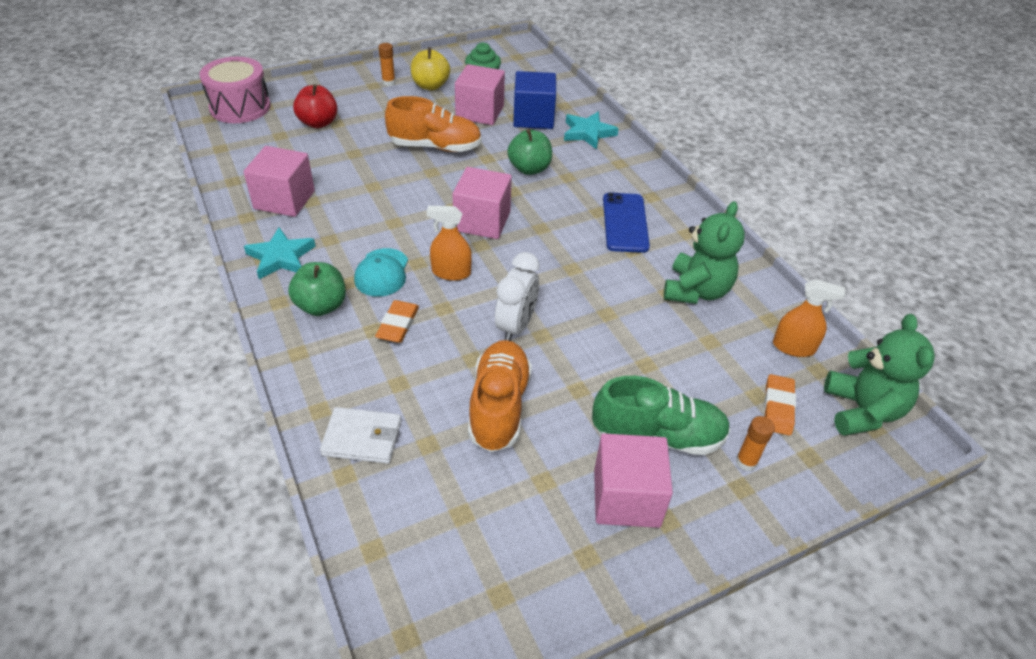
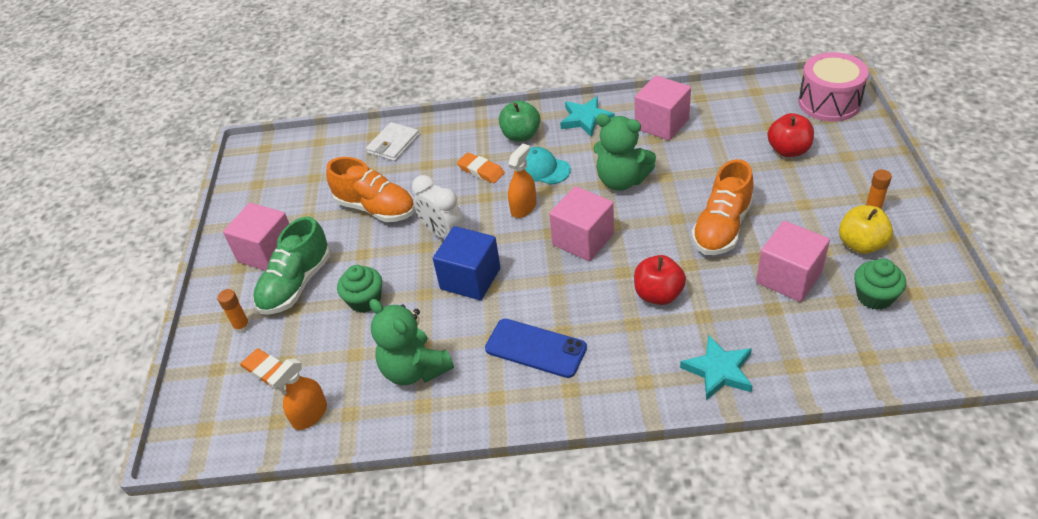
camera: 120 degrees right, 0 degrees up
green apple [507,129,552,175] -> red apple [634,255,686,305]
blue cube [513,71,556,129] -> blue cube moved to [433,226,500,300]
green teddy bear [824,314,935,436] -> green teddy bear moved to [593,114,656,191]
none -> green cupcake [337,265,382,313]

